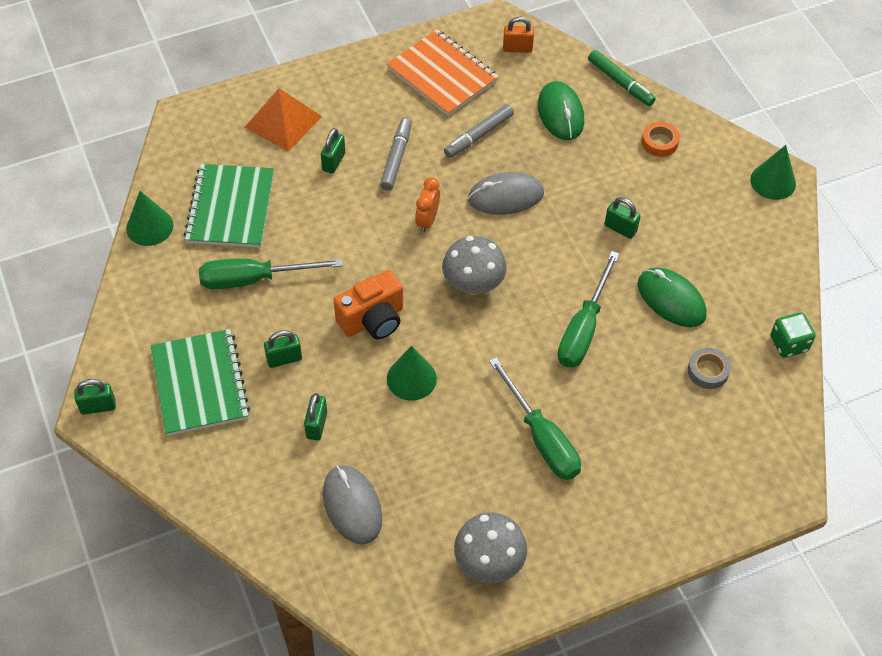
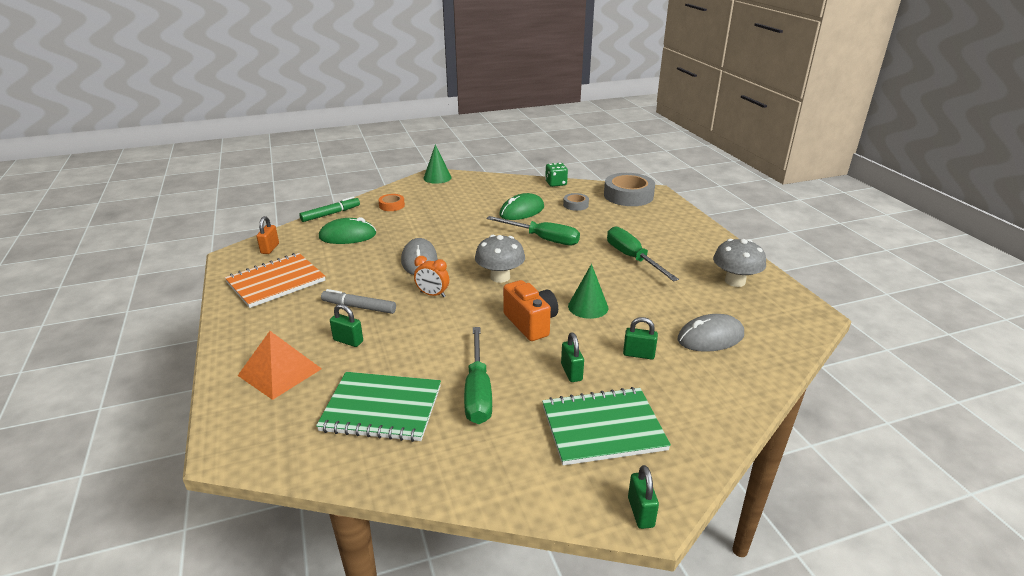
camera: 85 degrees left, 25 degrees down
green cone [126,191,174,246] -> none
grey marker [444,104,514,158] -> none
green screwdriver [489,357,581,480] -> green screwdriver turned 90 degrees counterclockwise [607,226,679,281]
green padlock [604,197,641,239] -> none
none -> grey tape [604,173,655,206]

